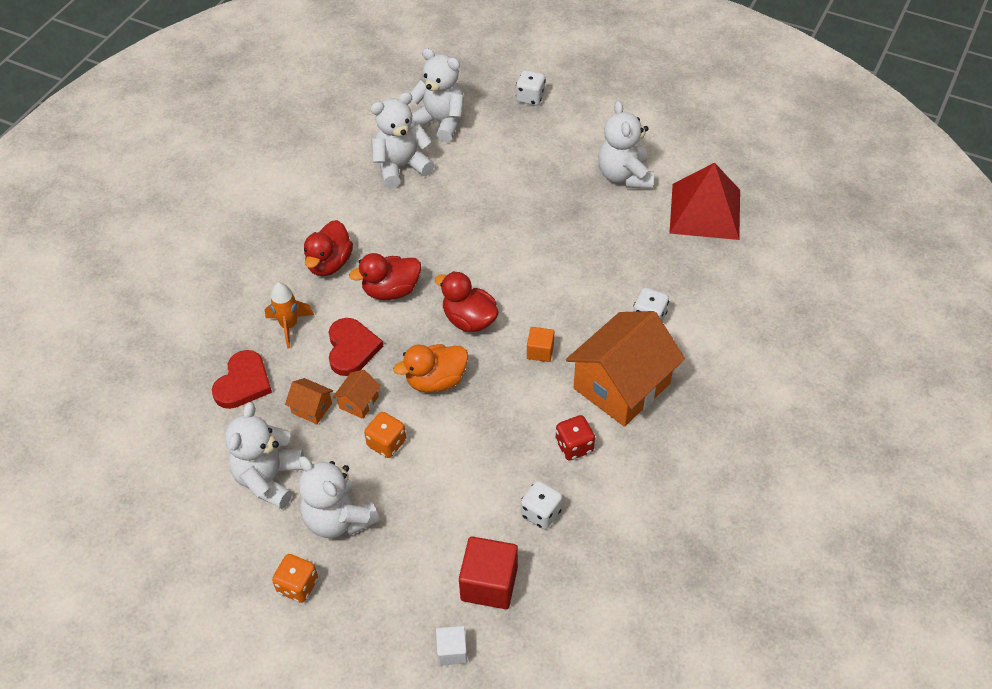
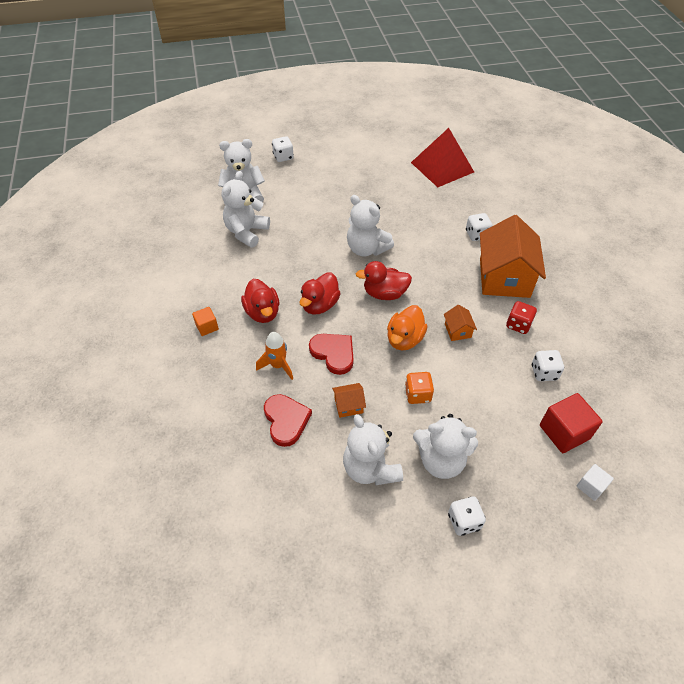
camera: 40 degrees left, 0 degrees up
orange dice [272,554,318,603] -> white dice [448,497,486,536]
orange house [333,370,381,419] -> orange house moved to [444,305,477,341]
orange cube [527,327,554,362] -> orange cube moved to [192,307,219,336]
white teddy bear [598,101,654,189] -> white teddy bear moved to [347,195,394,256]

